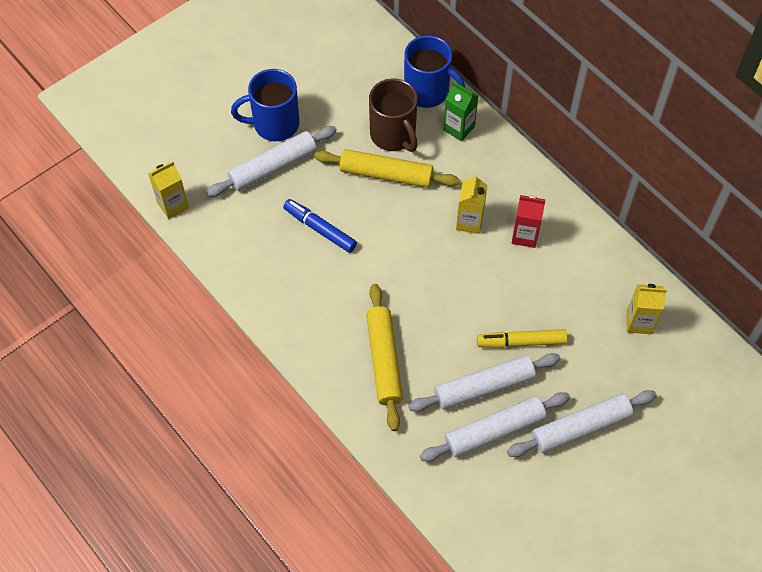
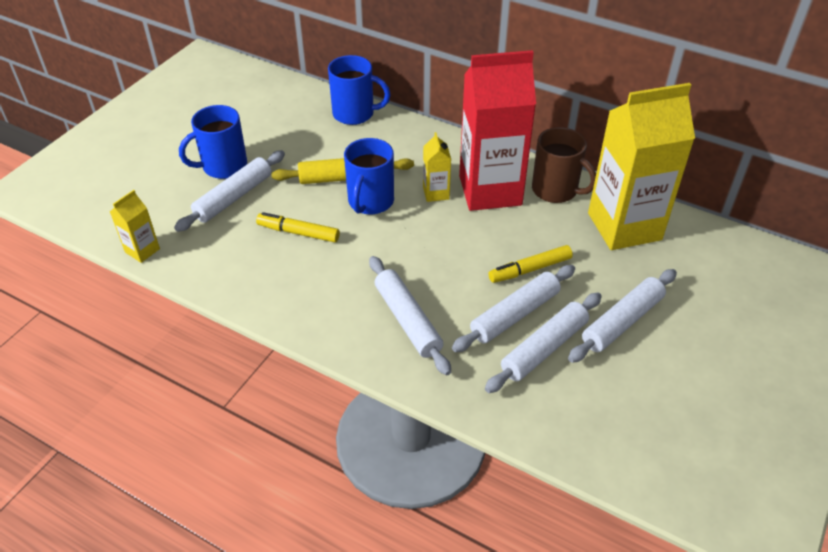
camera: 20 degrees left, 15 degrees down
blue marker [283,199,357,253] -> yellow marker [256,212,340,242]
yellow rolling pin [366,284,403,431] -> white rolling pin [369,256,451,375]
brown mug [369,78,418,152] -> brown mug moved to [532,127,596,203]
green carton [443,82,478,141] -> none
red carton [512,195,546,248] -> red carton [459,50,536,211], size x2.33
yellow carton [627,284,667,334] -> yellow carton [588,83,695,250], size x2.33
none -> blue mug [344,138,394,214]

